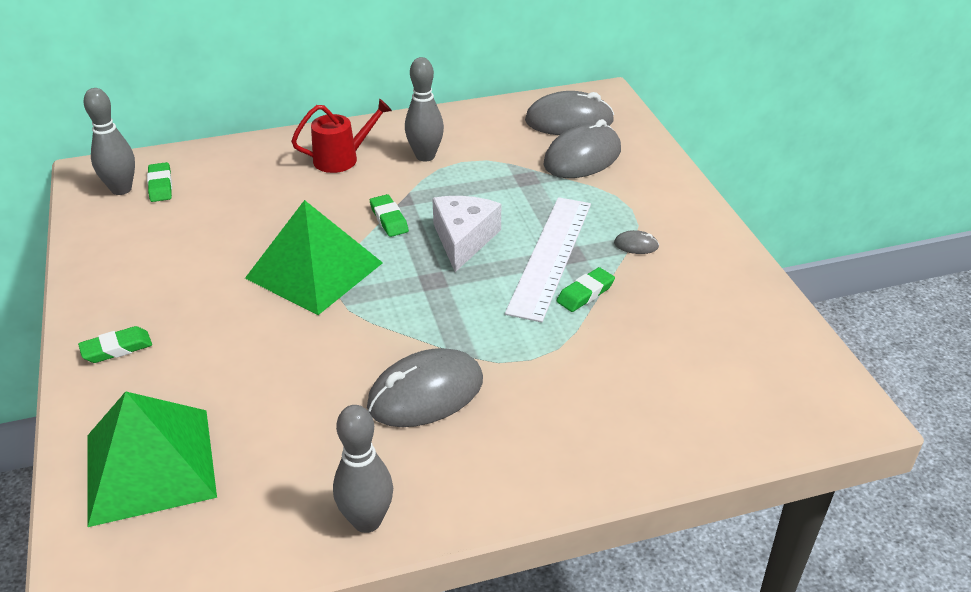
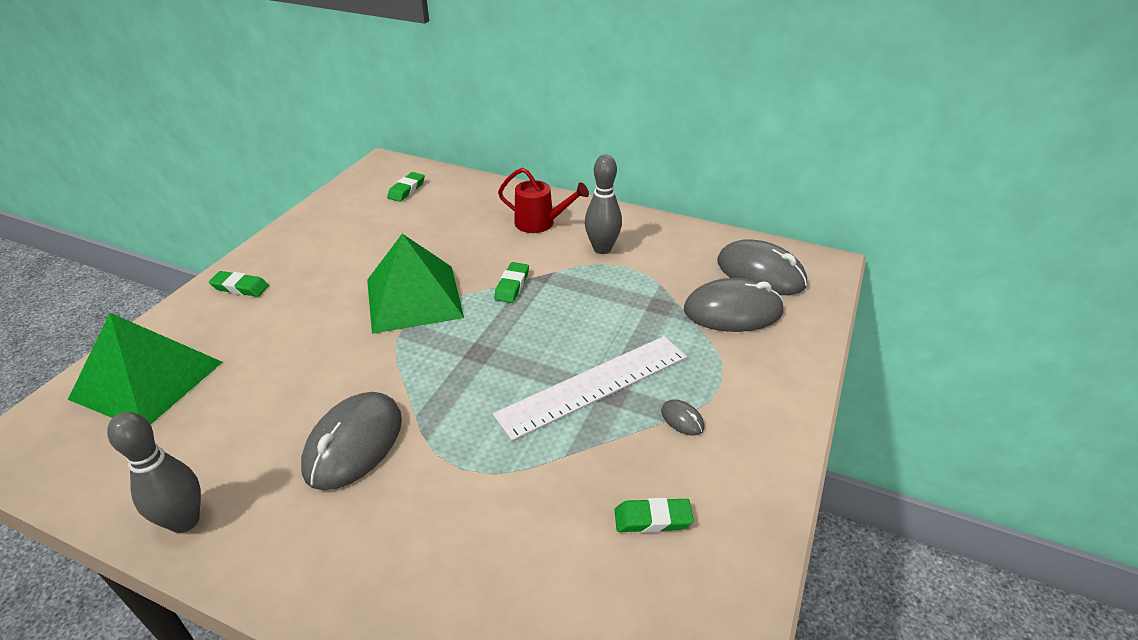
camera: 40 degrees right, 0 degrees up
grey bowling pin [84,88,135,195] -> none
grey mouse [367,348,483,427] -> grey mouse turned 75 degrees counterclockwise [301,392,402,490]
white cheese [432,196,501,272] -> none
green eraser [556,267,615,312] -> green eraser moved to [614,498,694,533]

